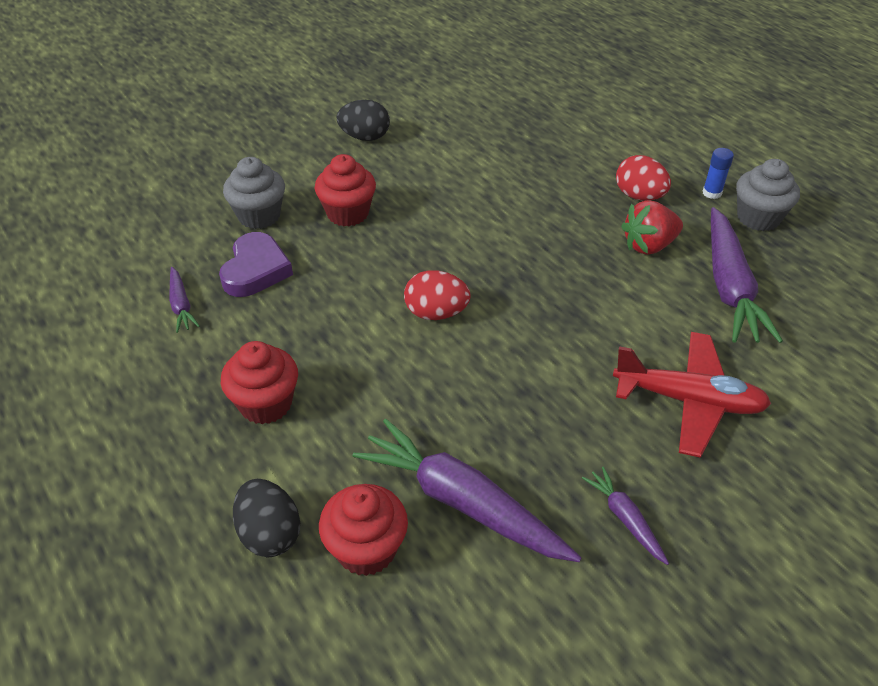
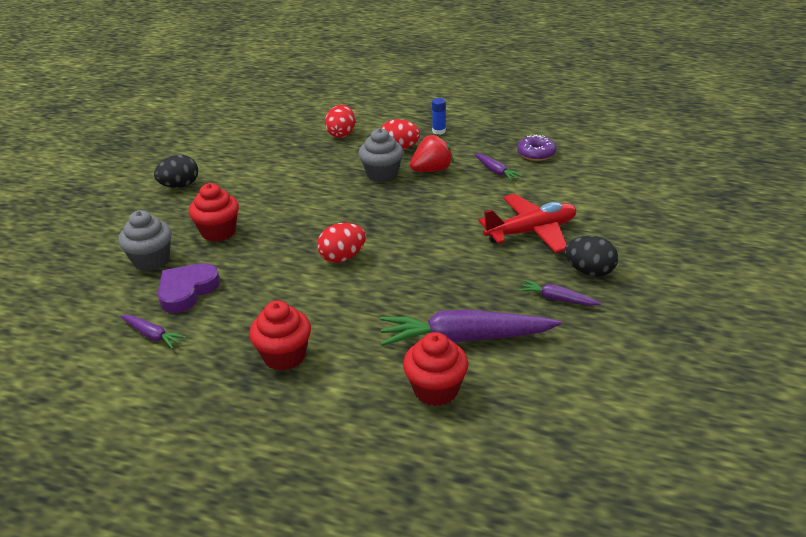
camera: 35 degrees left, 10 degrees down
purple heart [219,232,293,297] -> purple heart turned 120 degrees counterclockwise [158,263,220,313]
black egg [233,479,300,557] -> black egg moved to [565,236,618,277]
red strawberry [621,200,683,255] -> red strawberry turned 150 degrees counterclockwise [410,134,454,172]
purple carrot [711,207,783,343] -> purple carrot [474,153,523,181], size x0.48
grey cupcake [736,159,800,231] -> grey cupcake moved to [358,128,403,182]
none -> red egg [325,105,355,138]
none -> purple donut [517,135,556,161]

